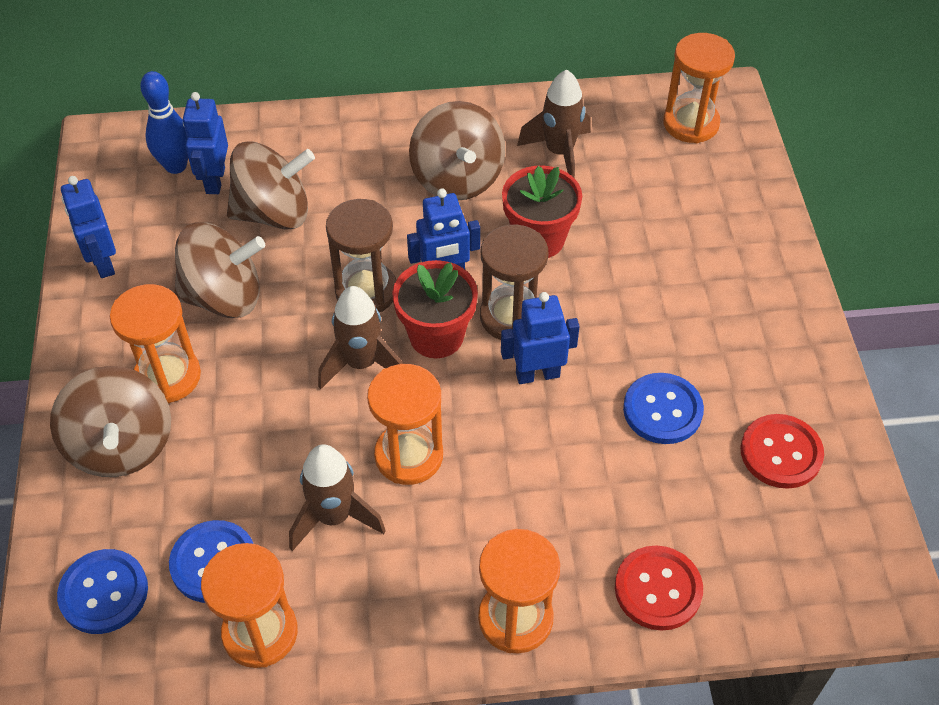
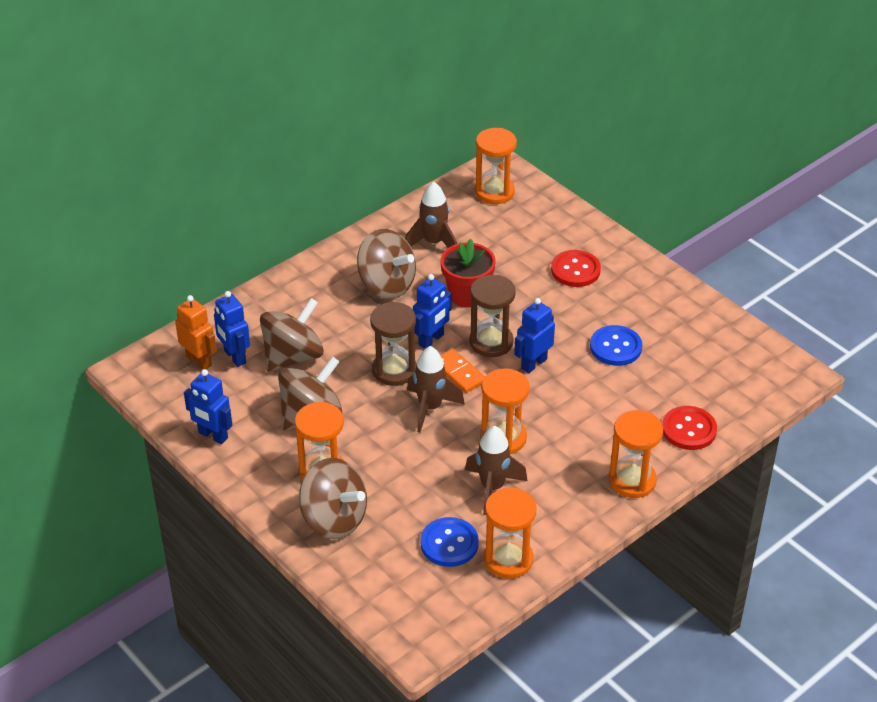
camera: 35 degrees left, 10 degrees down
blue button [57,549,148,634] -> none
blue bowling pin [140,71,188,174] -> orange robot [175,295,217,370]
red flower pot [392,260,478,358] -> orange domino [440,349,485,393]
red button [741,414,824,489] -> red button moved to [551,250,601,287]

